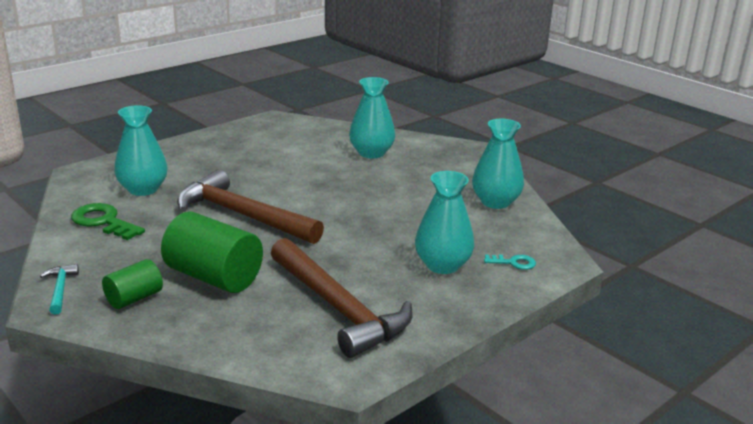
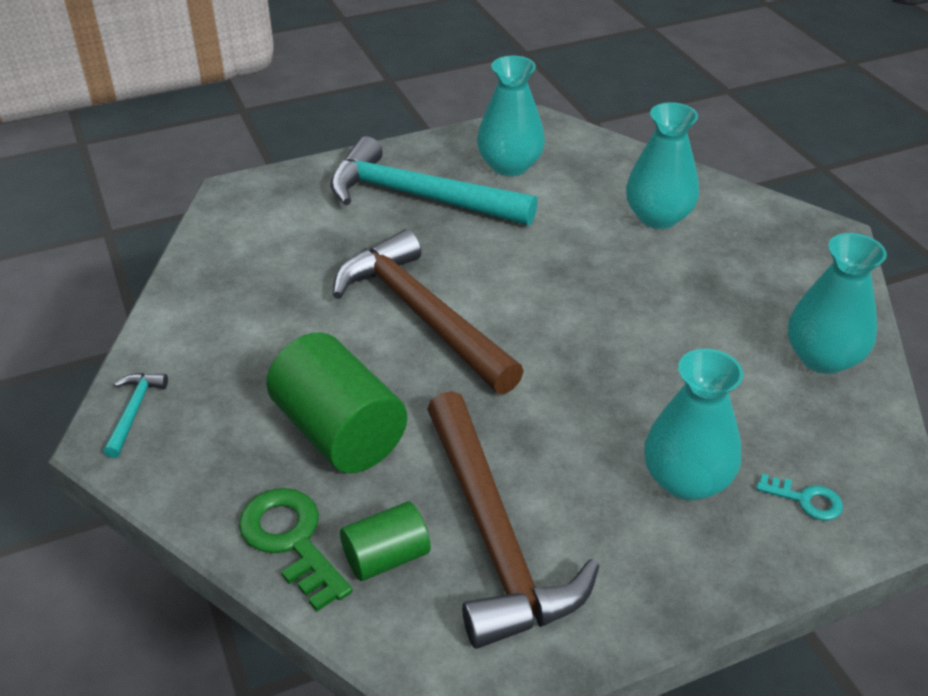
camera: 20 degrees right, 15 degrees up
green key [71,203,145,240] -> green key moved to [239,488,353,612]
green cylinder [102,259,163,309] -> green cylinder moved to [340,501,431,581]
turquoise vase [114,105,168,196] -> turquoise vase moved to [477,56,545,176]
none -> turquoise hammer [330,136,538,226]

